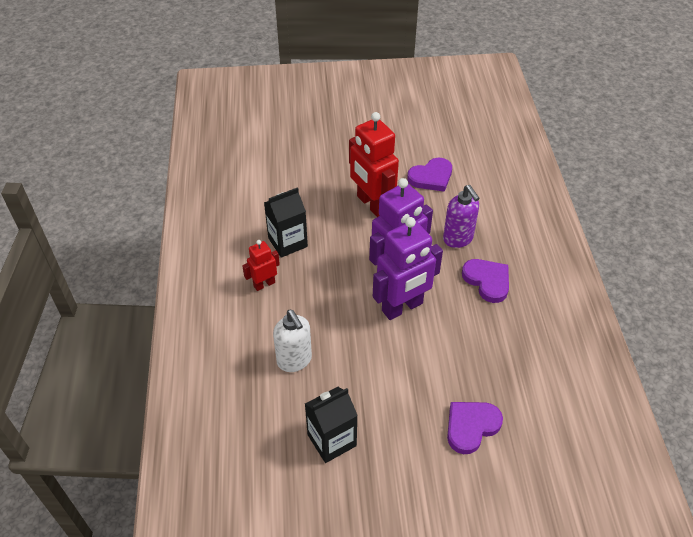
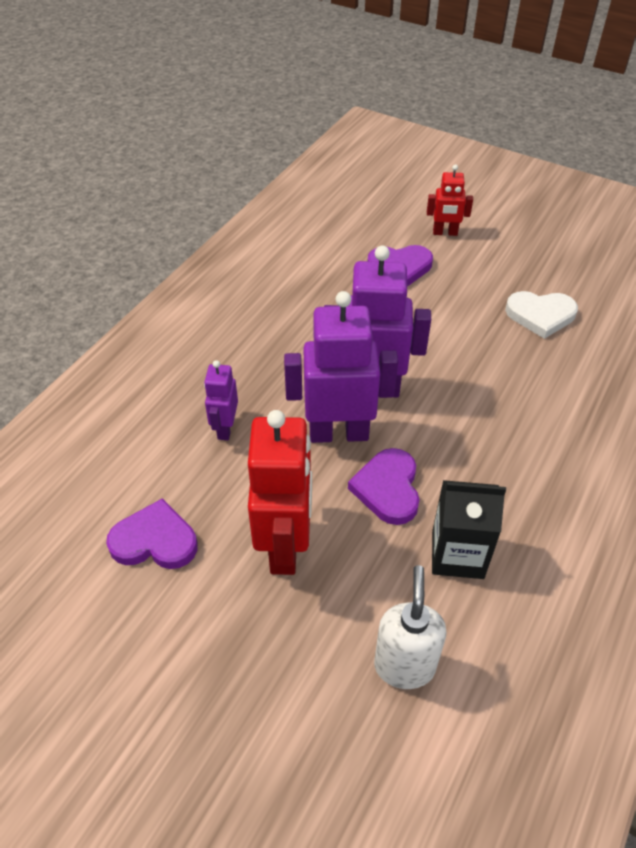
camera: 145 degrees left, 0 degrees up
red robot [242,240,280,291] -> red robot moved to [427,165,473,236]
white soap dispenser [273,310,312,372] -> white soap dispenser moved to [374,565,447,689]
black carton [305,387,358,463] -> white heart [505,291,578,339]
purple soap dispenser [443,185,480,248] -> purple robot [204,360,238,440]
purple heart [462,259,509,303] -> purple heart moved to [348,448,420,525]

